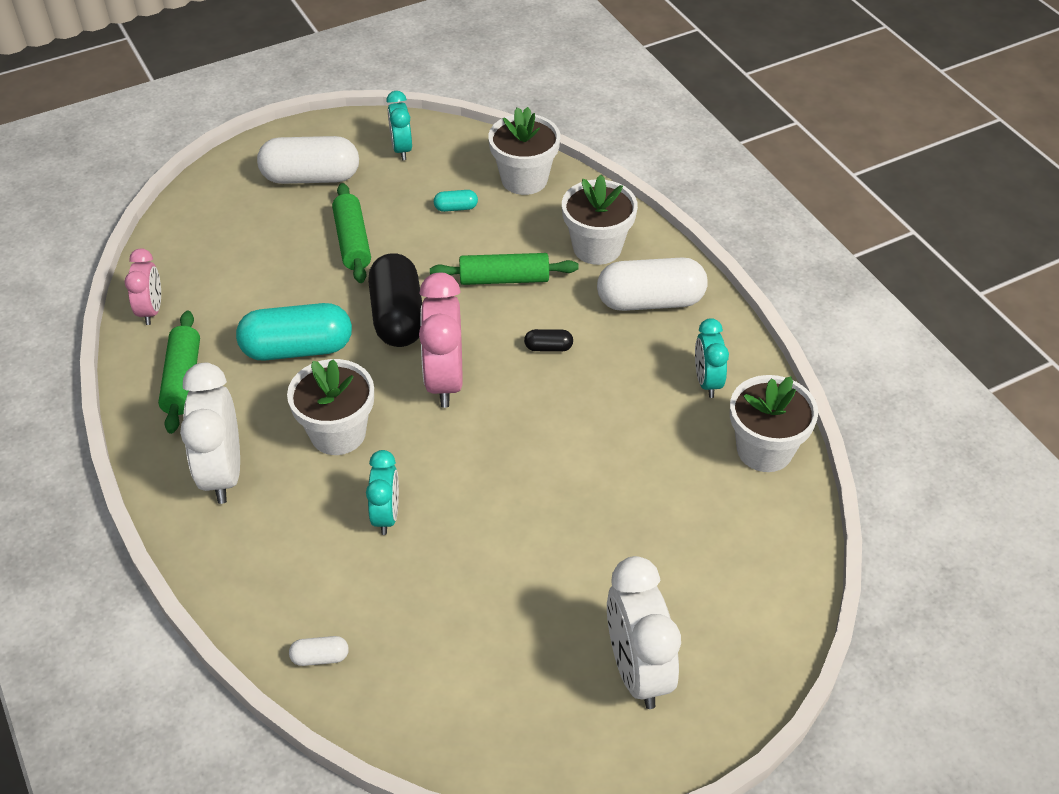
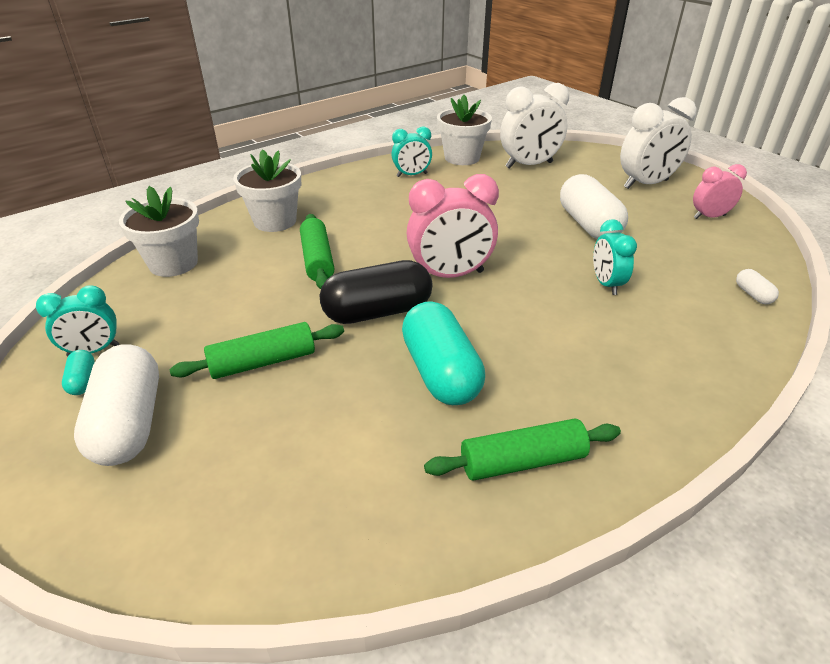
camera: 100 degrees left, 10 degrees down
pink clock [124,249,161,325] -> pink clock moved to [693,164,747,219]
white clock [180,363,240,504] -> white clock moved to [500,83,569,169]
white flower pot [287,359,374,455] -> none
turquoise clock [366,450,399,535] -> turquoise clock turned 90 degrees counterclockwise [593,219,637,295]
turquoise capsule [434,190,478,212] -> turquoise capsule moved to [62,350,95,395]
black capsule [524,329,573,352] -> none
white capsule [597,258,708,311] -> white capsule moved to [560,174,628,239]

